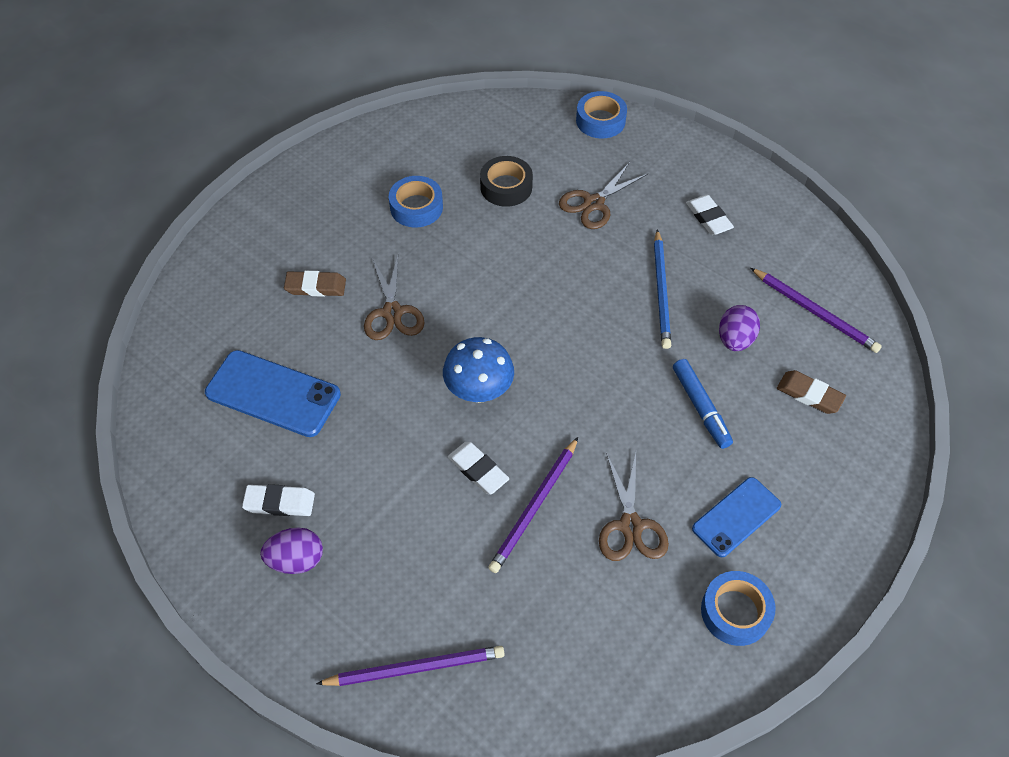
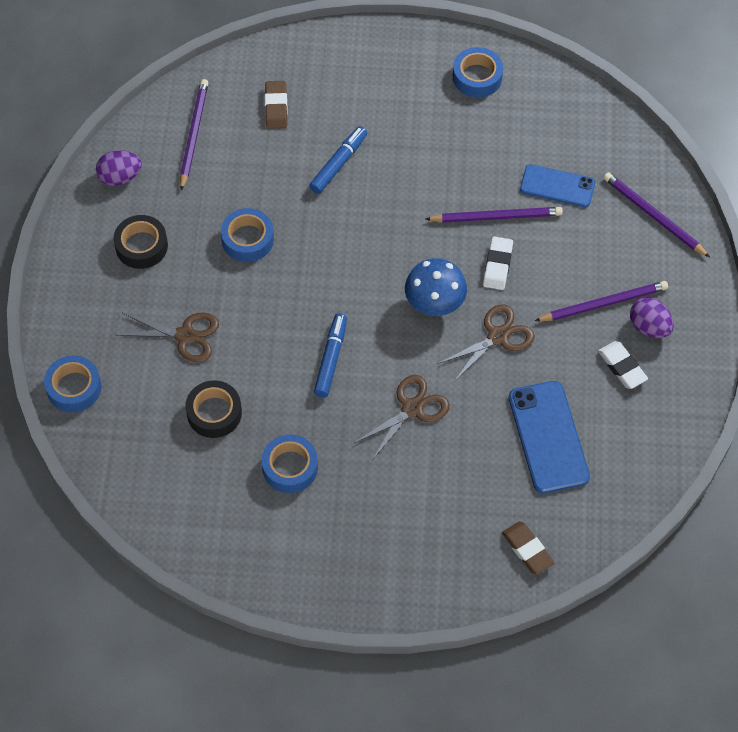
camera: 125 degrees left, 5 degrees up
brown eraser [284,271,346,297] -> brown eraser moved to [502,521,555,575]
brown scissors [599,453,669,561] -> brown scissors moved to [437,304,535,383]
blue pencil [654,229,671,349] -> blue tape [221,208,274,262]
white eraser [686,195,734,235] -> black tape [113,215,168,269]
blue phone [692,477,781,557] -> blue phone moved to [520,164,595,207]
purple egg [719,305,760,351] -> purple egg moved to [96,150,142,186]
none -> blue marker [314,313,347,397]
none -> purple pencil [535,281,668,321]

